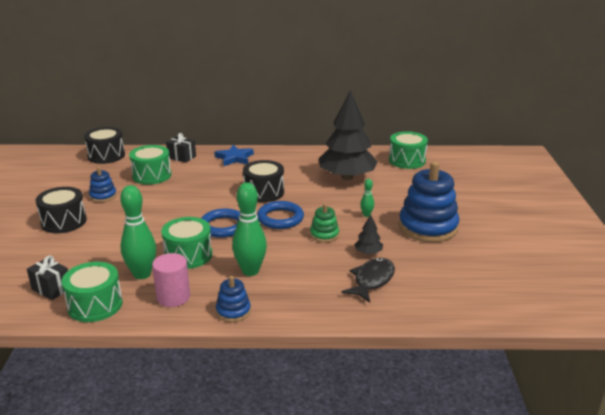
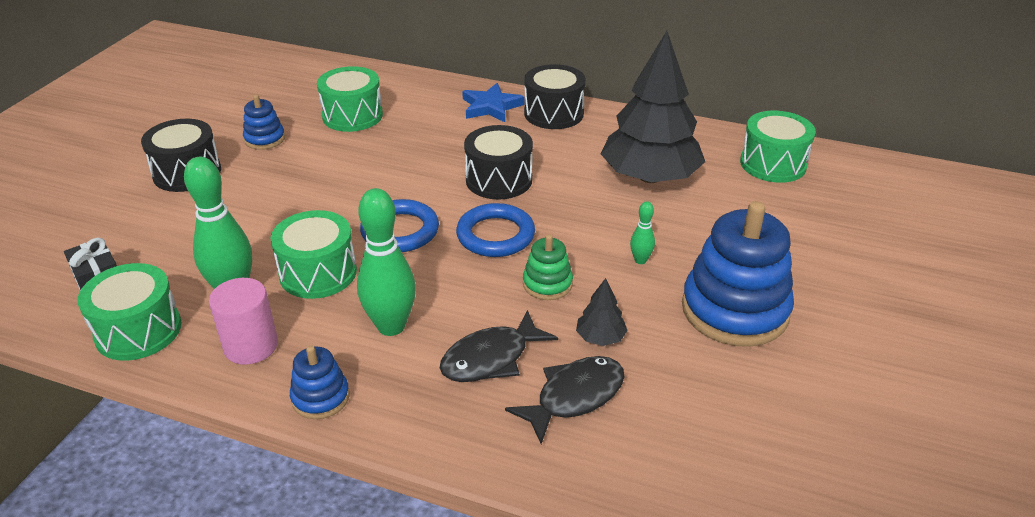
camera: 20 degrees right, 10 degrees up
black drum [84,127,125,164] -> black drum moved to [524,64,586,129]
black gift [166,133,196,163] -> none
none -> black fish [440,310,558,382]

